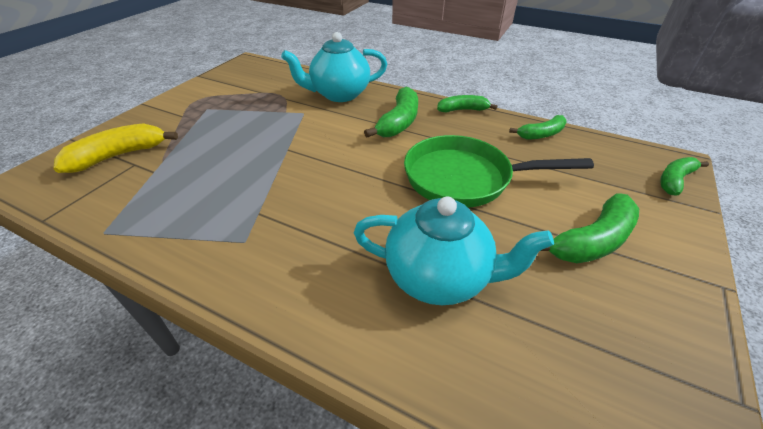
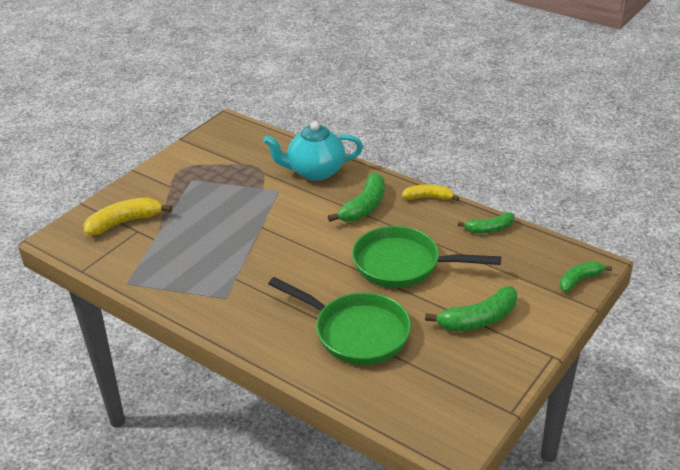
camera: 10 degrees right, 5 degrees down
turquoise teapot [354,197,554,305] -> green pan [268,277,411,365]
green banana [437,95,497,112] -> yellow banana [402,184,459,201]

